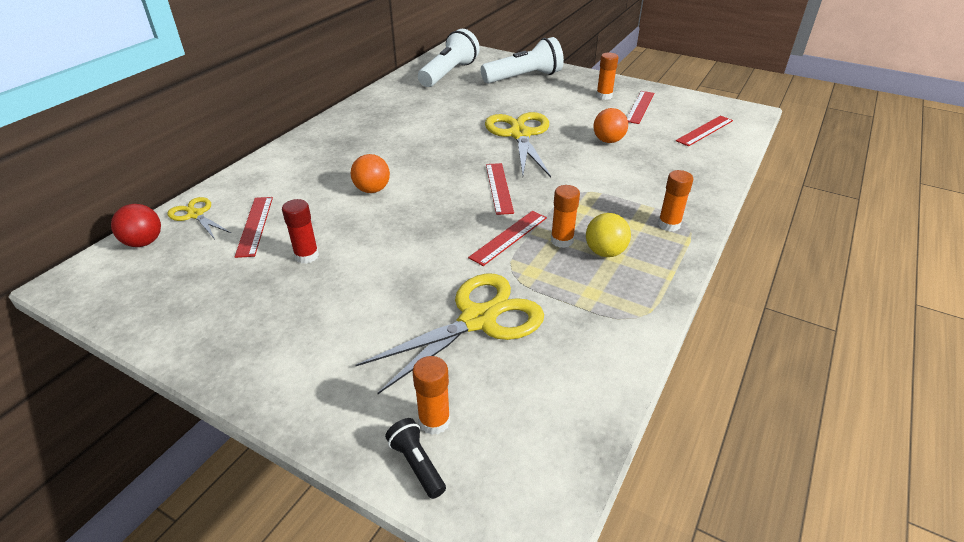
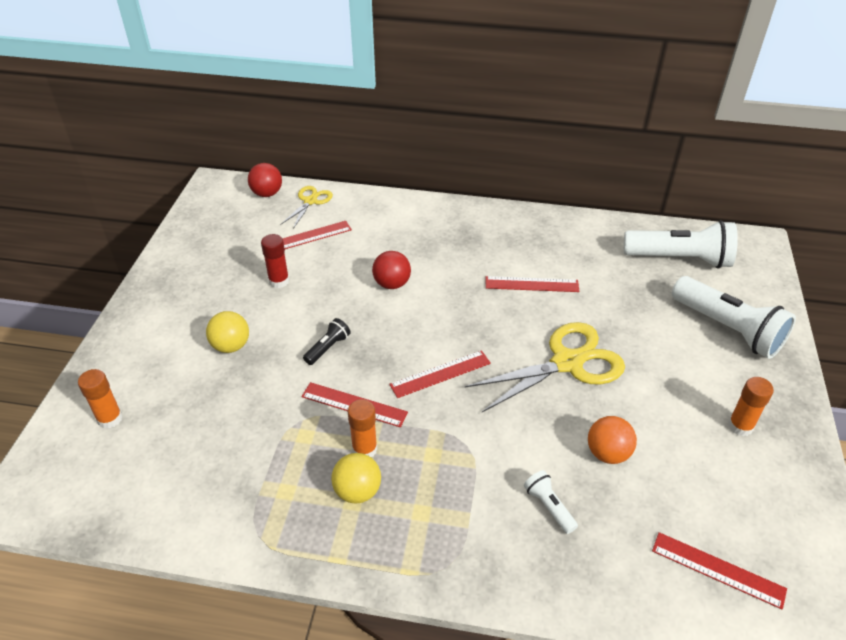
camera: 70 degrees right, 5 degrees up
orange ball [351,154,390,193] -> red ball [372,251,411,289]
yellow scissors [356,274,544,394] -> none
black flashlight [385,418,446,499] -> black flashlight moved to [303,318,351,365]
red ruler [627,91,654,124] -> red ruler moved to [486,276,579,292]
orange glue stick [658,170,693,231] -> none
none -> yellow ball [206,311,249,353]
none -> white flashlight [524,470,578,534]

